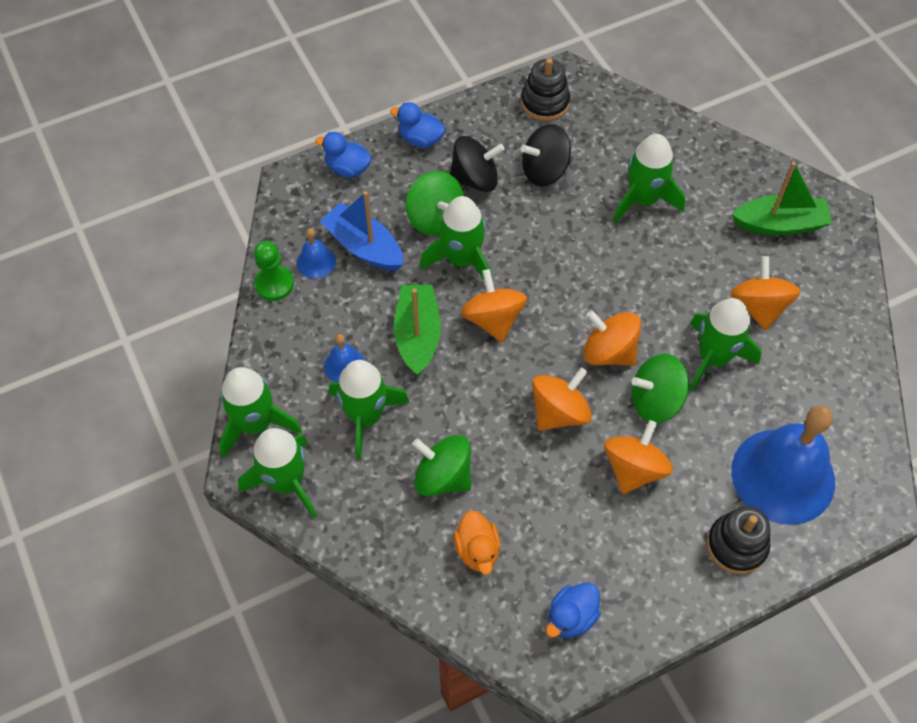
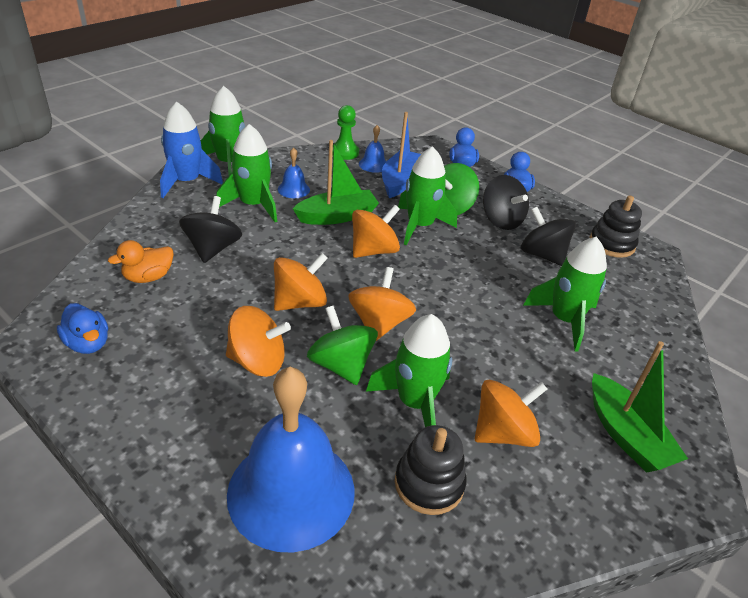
camera: 65 degrees right, 20 degrees down
green rocket [238,428,317,518] -> blue rocket [160,102,223,198]
green spinning top [412,435,471,496] -> black spinning top [179,196,242,263]
orange spinning top [532,368,592,431] -> orange spinning top turned 60 degrees counterclockwise [274,253,328,311]
blue duck [546,582,601,638] -> blue duck turned 150 degrees counterclockwise [57,303,108,354]
black stacking toy [707,506,770,574] -> black stacking toy moved to [395,425,466,515]

